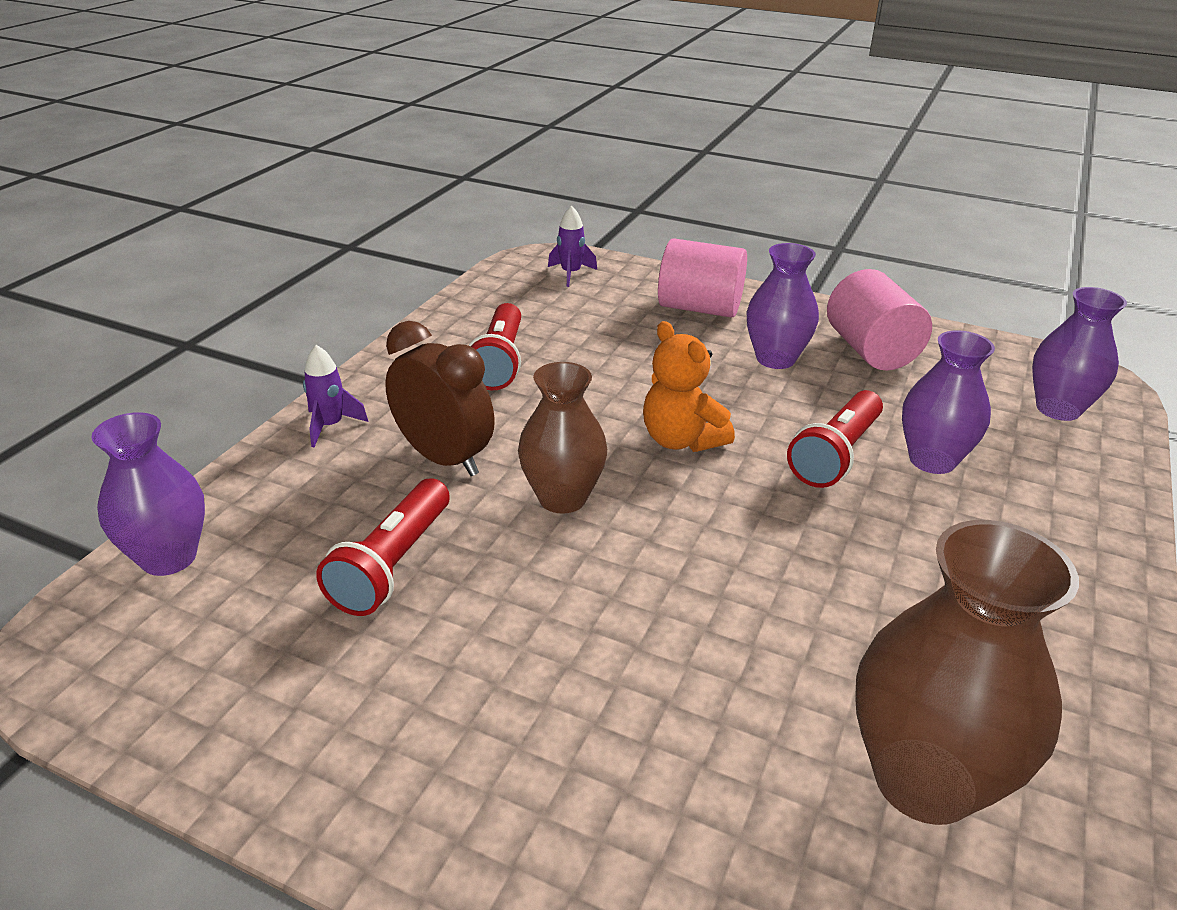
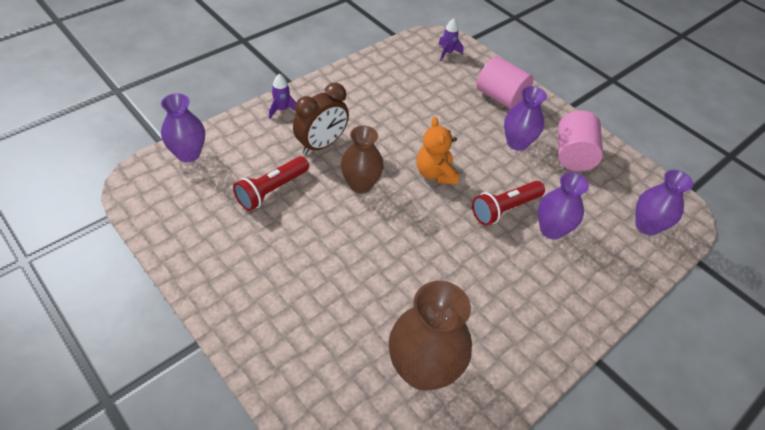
camera: 20 degrees right, 15 degrees up
brown clock [385,321,495,476] -> brown clock turned 75 degrees clockwise [293,83,349,154]
red flashlight [468,303,521,391] -> none

